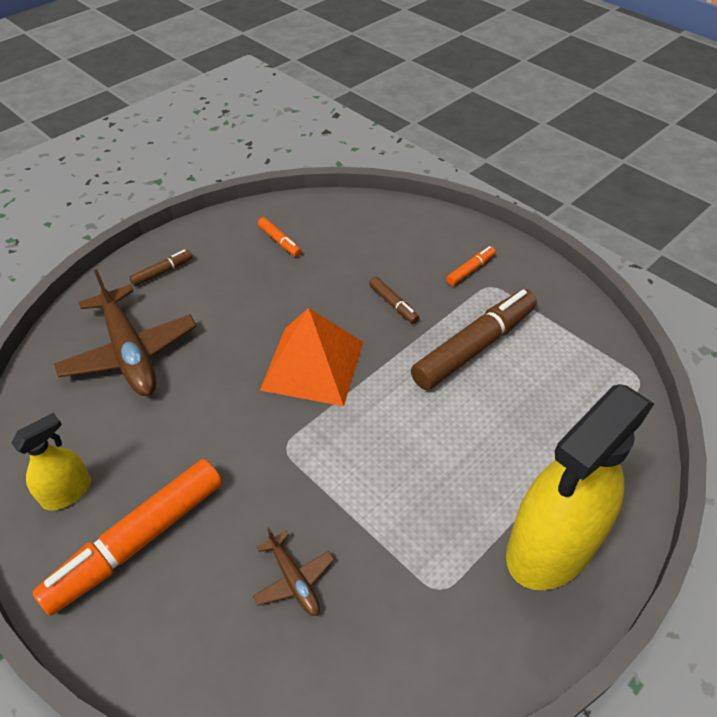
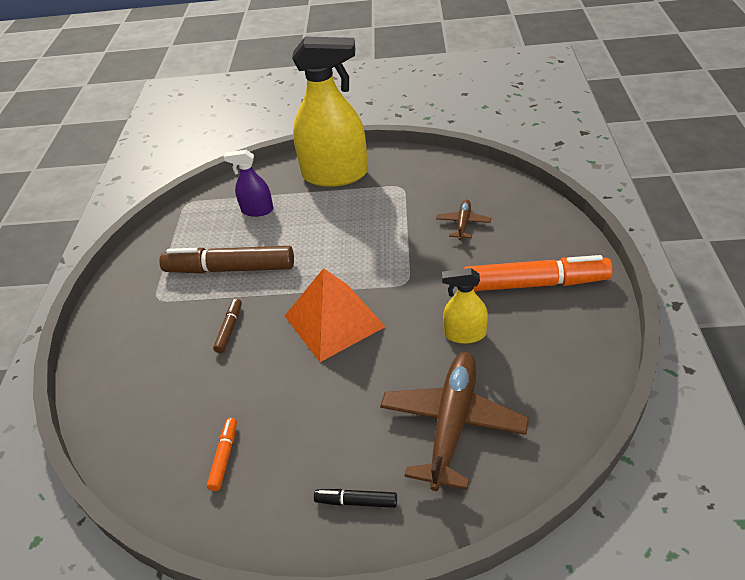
camera: 130 degrees left, 5 degrees down
yellow spray bottle [11,413,91,511] -> yellow spray bottle moved to [442,268,488,344]
brown marker [129,250,193,287] -> black marker [314,489,397,508]
orange marker [446,246,496,286] -> none
none -> purple spray bottle [224,150,273,217]

